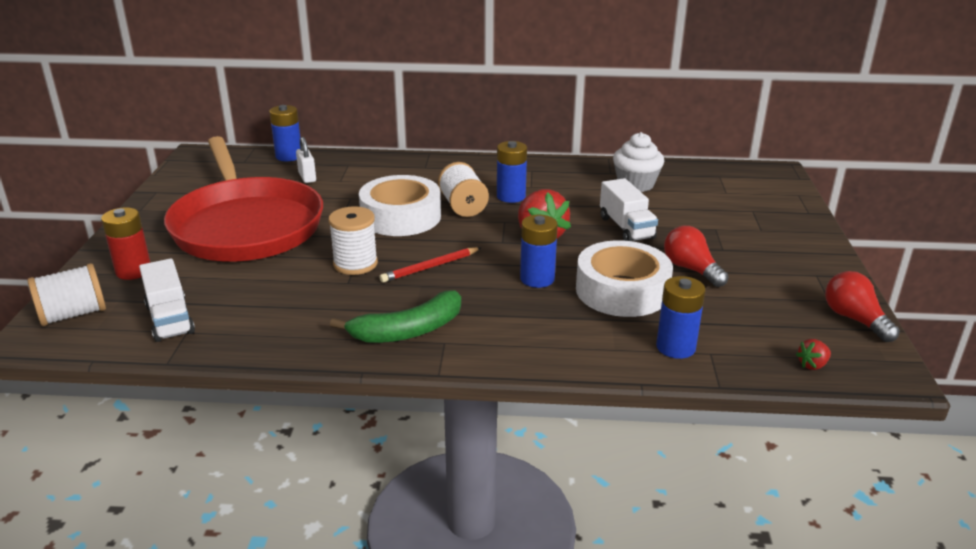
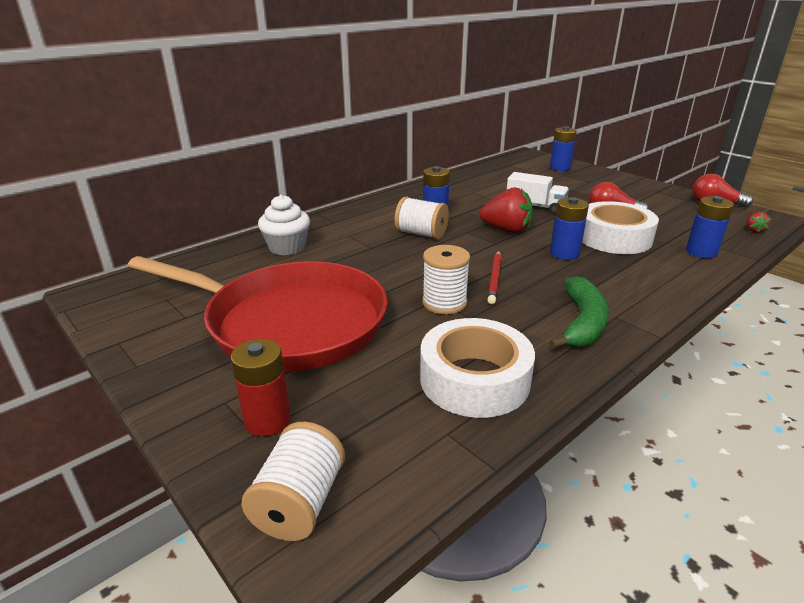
camera: 45 degrees left, 0 degrees up
white truck [139,258,195,342] -> none
blue battery [269,105,300,161] -> blue battery moved to [550,126,577,171]
white padlock [296,137,316,183] -> none
white tape [359,175,441,236] -> white tape moved to [420,318,535,418]
white cupcake [613,132,664,192] -> white cupcake moved to [258,195,310,255]

